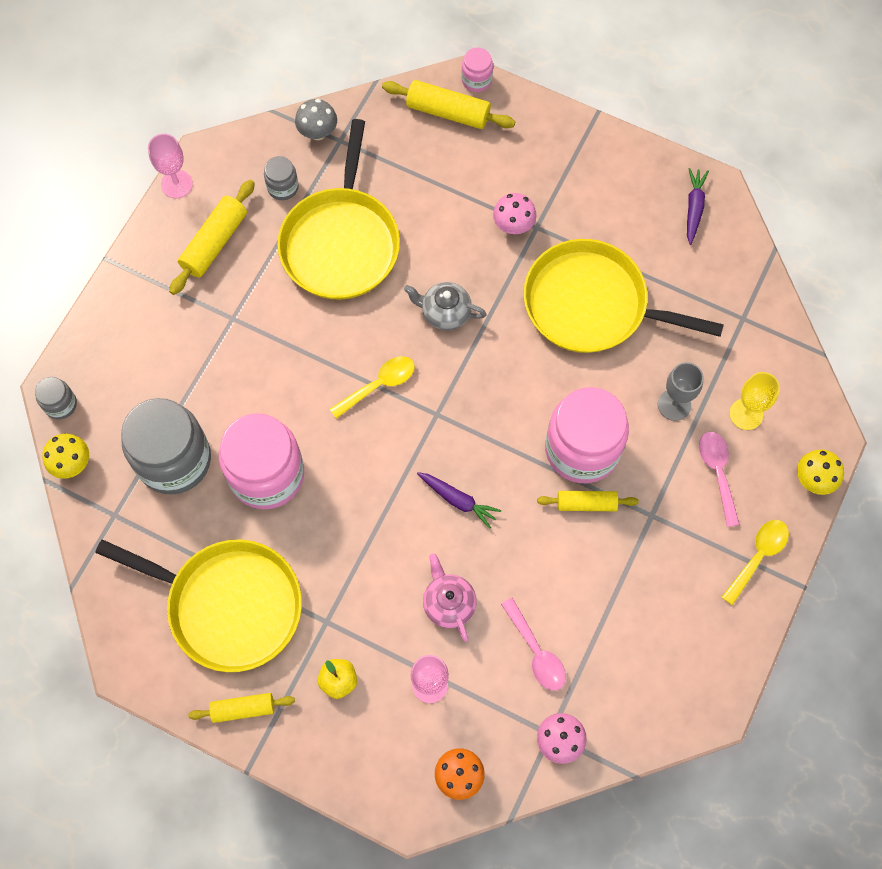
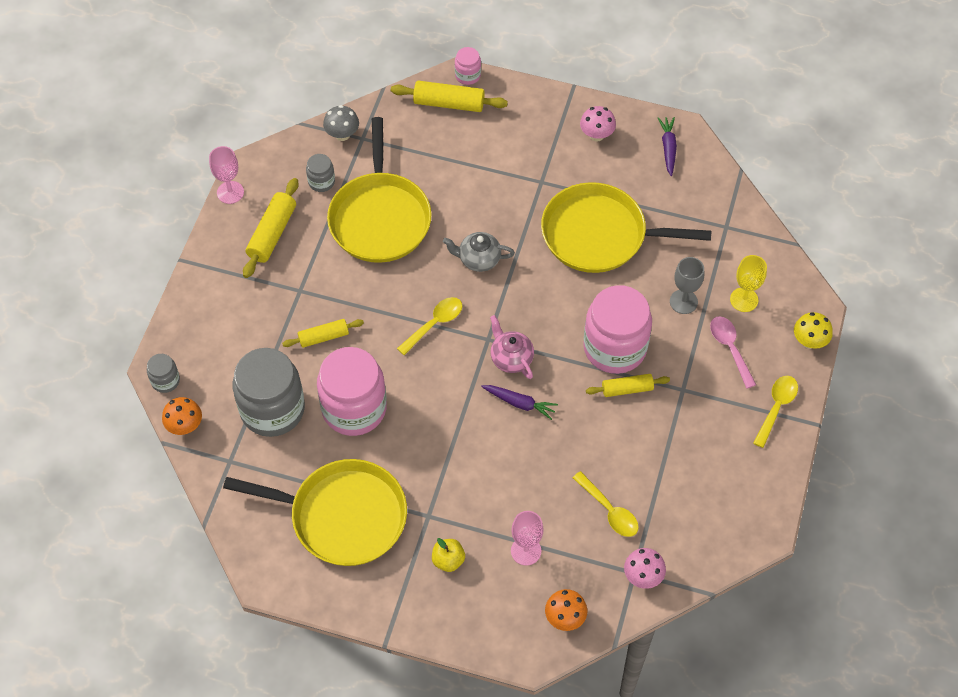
camera: 10 degrees left, 10 degrees down
yellow mushroom [42,434,89,479] -> orange mushroom [162,397,202,435]
yellow rolling pin [188,693,295,723] -> yellow rolling pin moved to [282,319,364,348]
pink teapot [423,553,477,642] -> pink teapot moved to [490,315,534,379]
pink mushroom [493,193,536,234] -> pink mushroom moved to [580,106,616,141]
pink spoon [501,598,566,691] -> yellow spoon [573,471,639,537]

